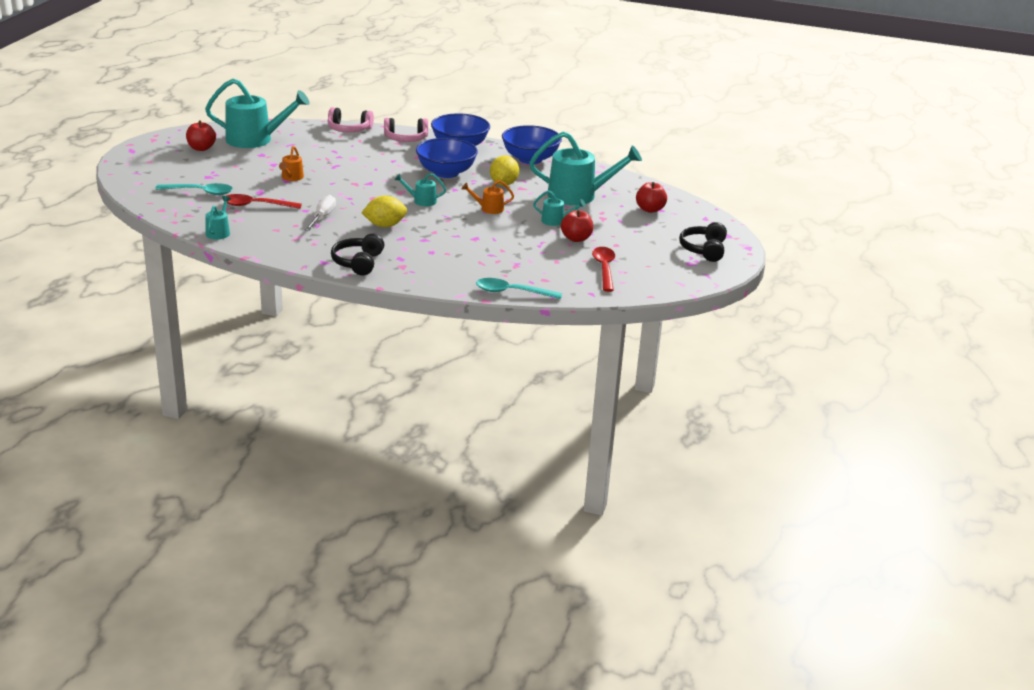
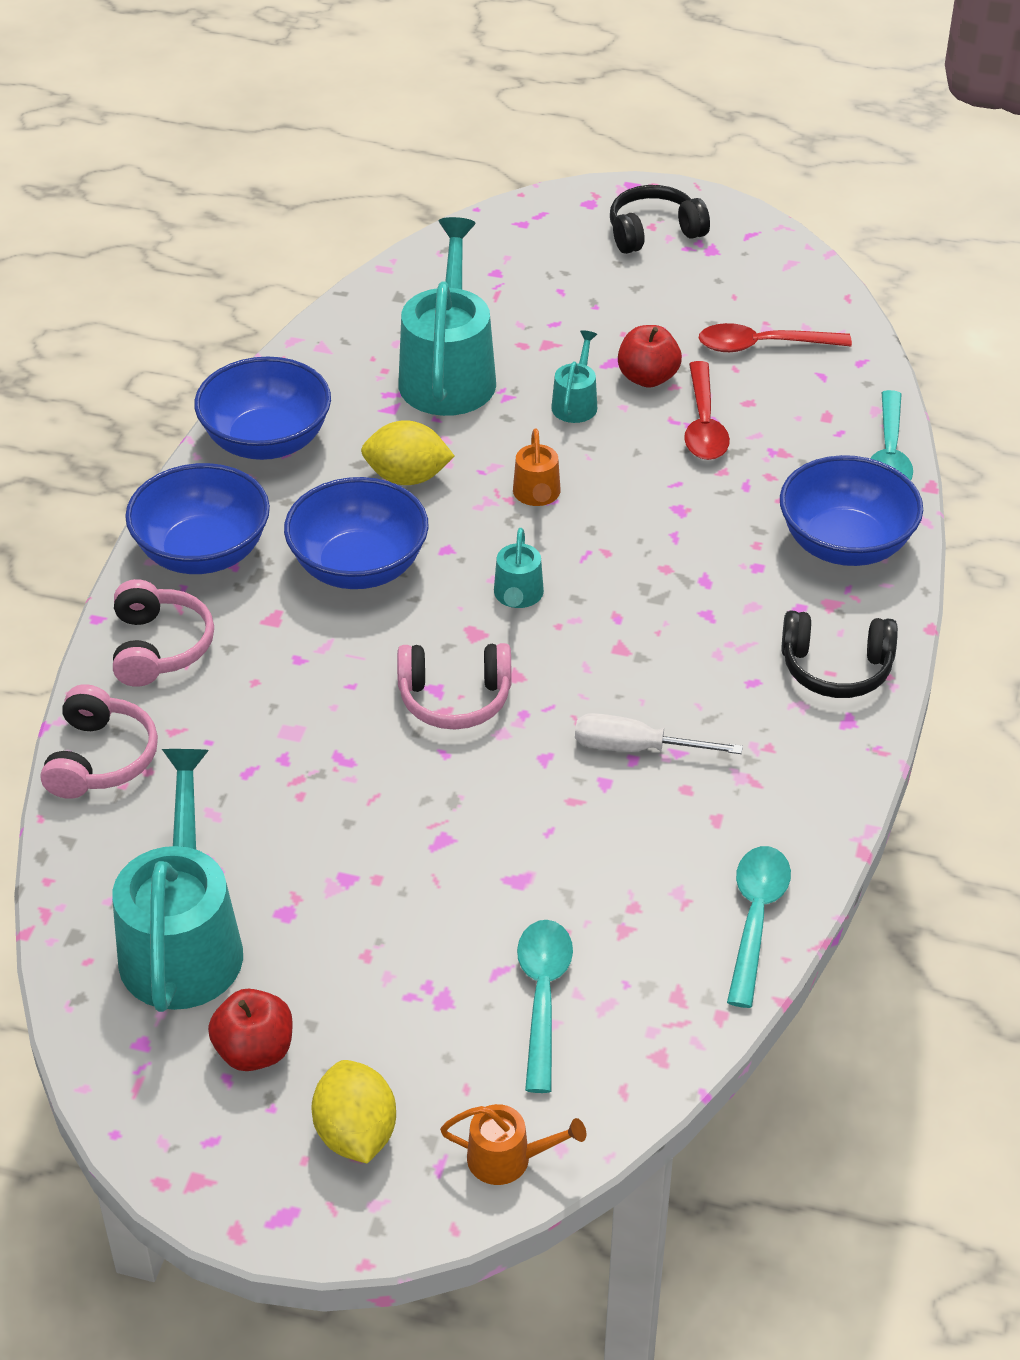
camera: 90 degrees left, 15 degrees up
turquoise watering can [205,196,231,240] -> turquoise spoon [727,846,791,1008]
red spoon [222,194,302,209] -> red spoon moved to [684,361,730,460]
orange watering can [279,146,304,181] -> orange watering can moved to [440,1104,586,1185]
yellow lemon [361,196,407,227] -> yellow lemon moved to [312,1060,396,1164]
red apple [636,182,667,213] -> none
black headphones [679,222,727,262] -> black headphones turned 150 degrees clockwise [610,185,710,254]
none -> pink headphones [397,643,512,729]
none -> blue bowl [780,455,923,566]

